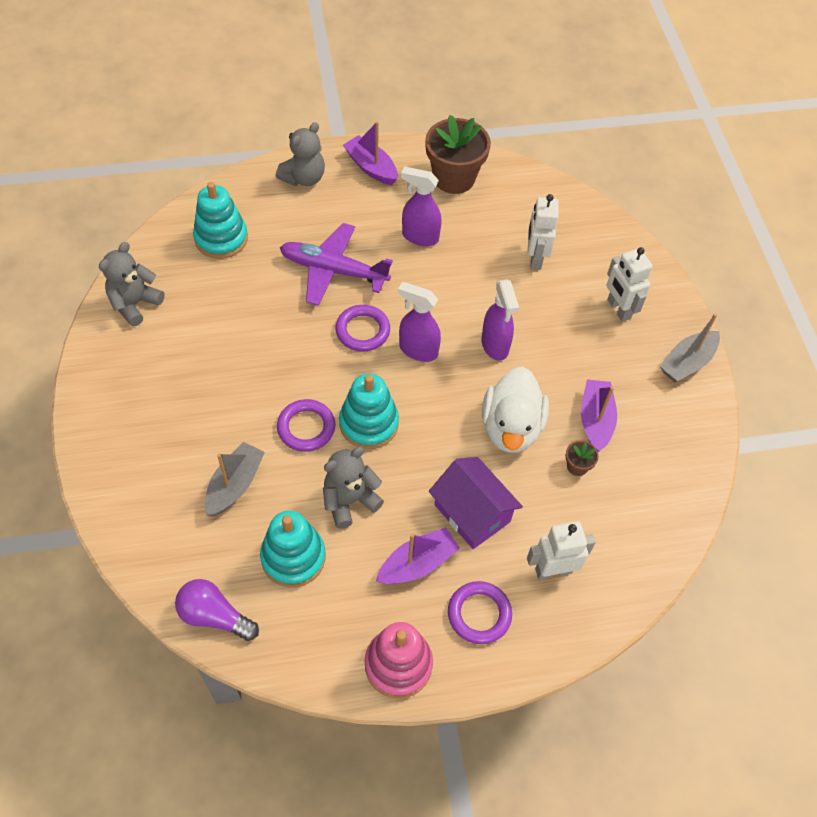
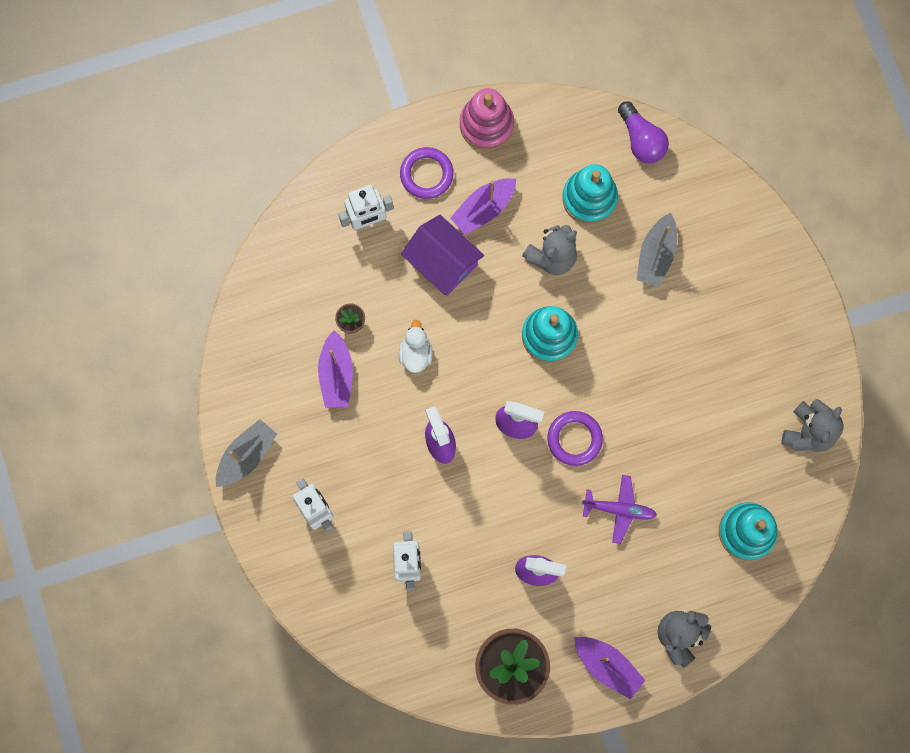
camera: 175 degrees right, 20 degrees up
purple light bulb [175,579,259,641] -> purple light bulb turned 45 degrees clockwise [618,101,669,163]
purple ring [277,399,335,452] -> none
purple plane [280,223,393,306] -> purple plane [582,475,657,544], size x0.61
white duck [482,366,549,453] -> white duck [399,320,433,373], size x0.54

